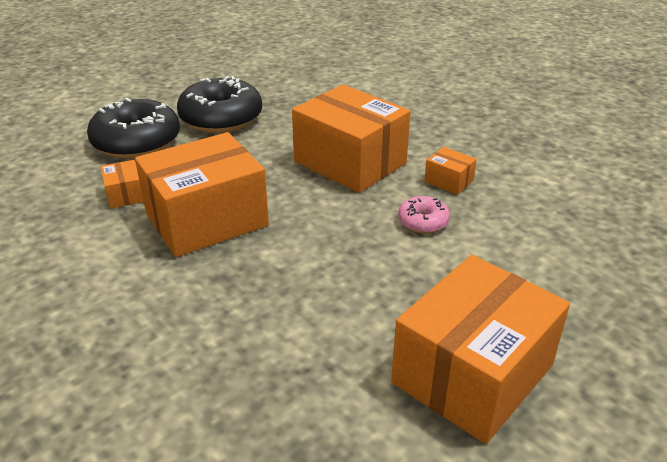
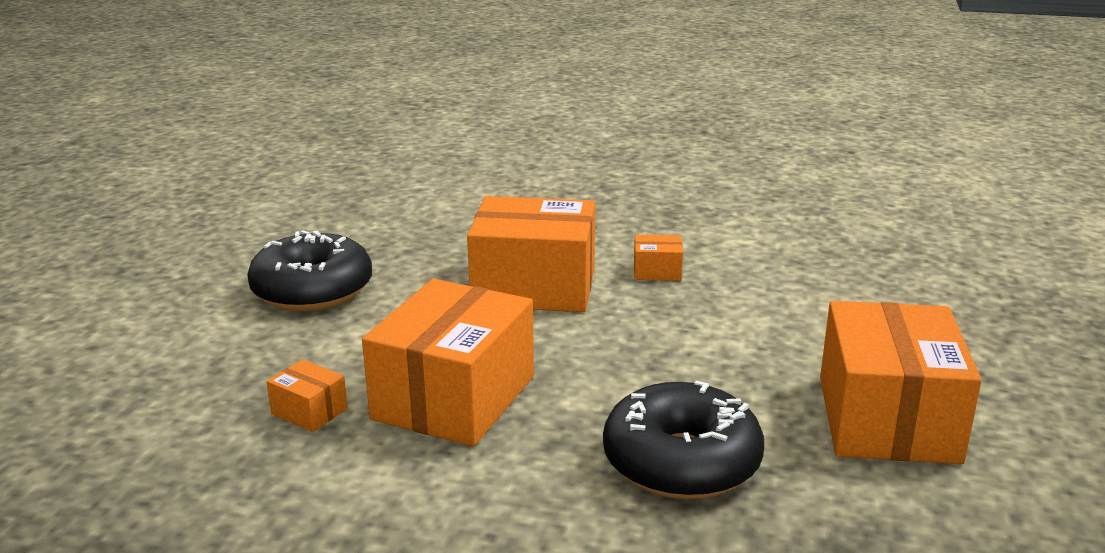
camera: 35 degrees left, 10 degrees down
black donut [87,98,180,159] -> black donut moved to [603,381,764,500]
pink donut [398,196,450,234] -> none

